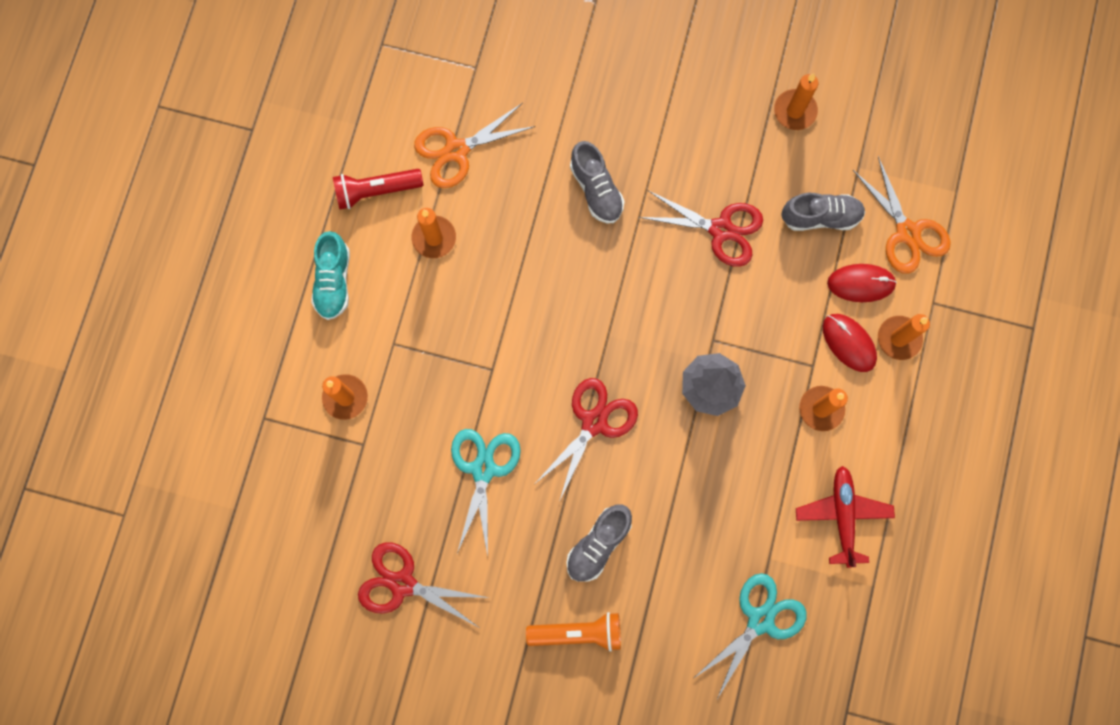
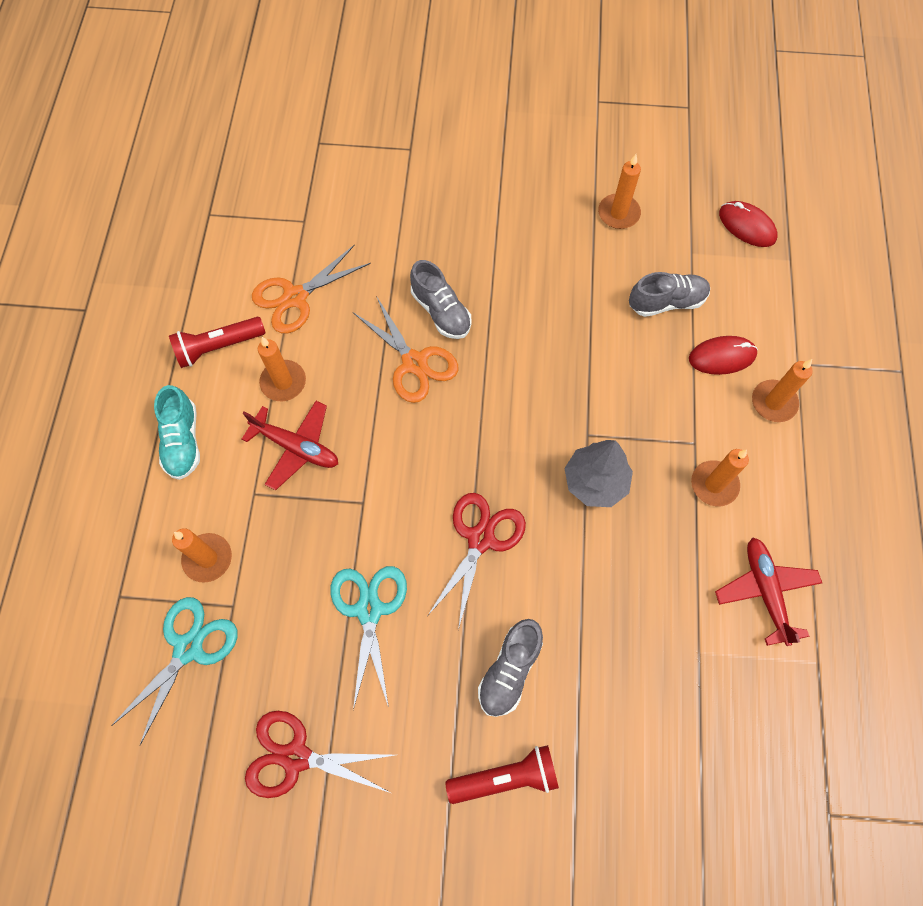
camera: 10 degrees left, 10 degrees down
orange flashlight [526,612,621,652] -> red flashlight [445,745,559,804]
red scissors [639,191,763,267] -> none
turquoise scissors [694,573,807,699] -> turquoise scissors moved to [111,597,238,745]
red mouse [823,314,877,372] -> red mouse moved to [719,201,778,247]
orange scissors [853,156,951,274] -> orange scissors moved to [354,296,458,403]
none -> red plane [242,401,338,490]

